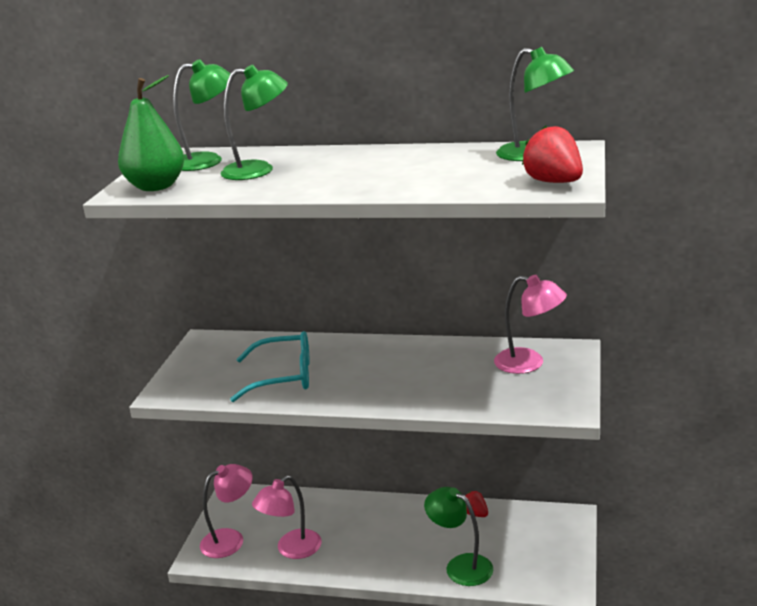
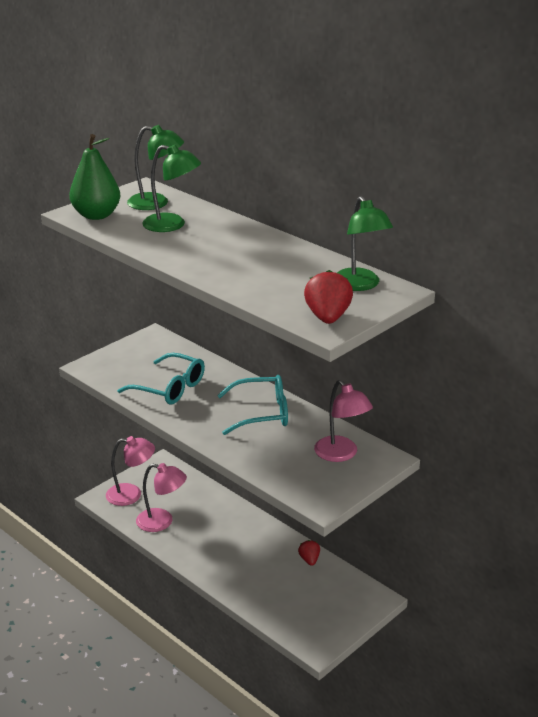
camera: 30 degrees right, 5 degrees up
pink lamp [252,475,322,559] -> pink lamp turned 150 degrees counterclockwise [136,463,187,532]
green lamp [424,487,493,586] -> none
none -> turquoise glasses [217,375,288,435]

